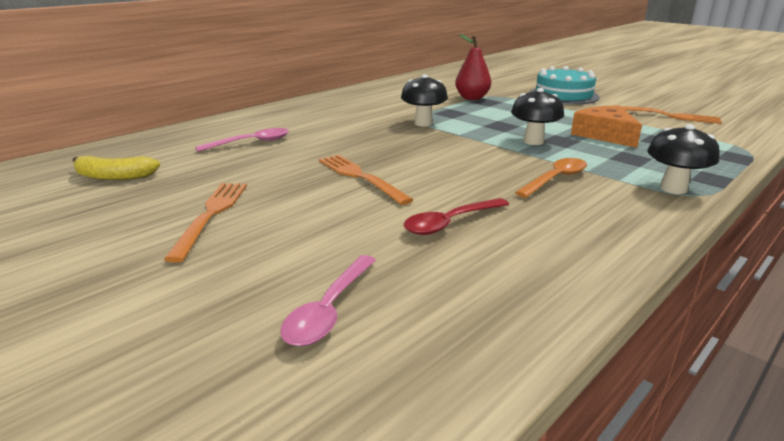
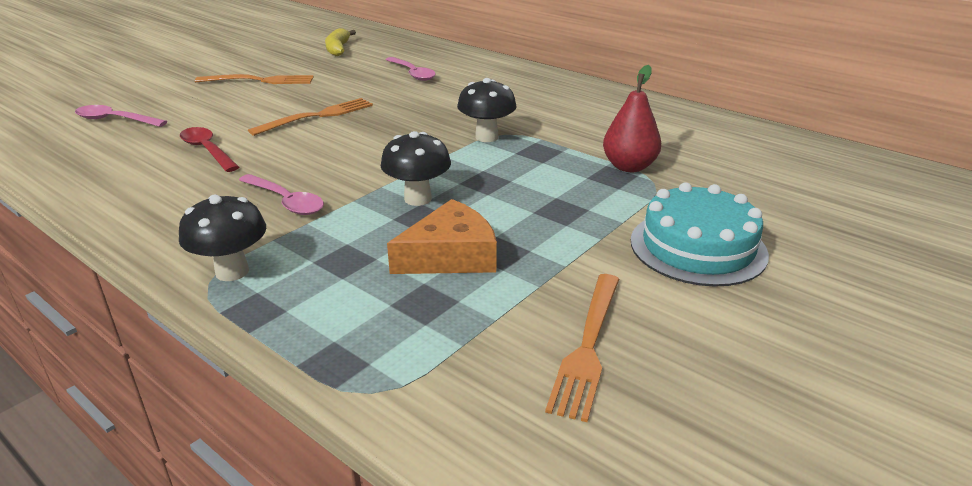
camera: 85 degrees right, 5 degrees up
orange spoon [515,158,587,198] -> pink spoon [239,174,324,215]

